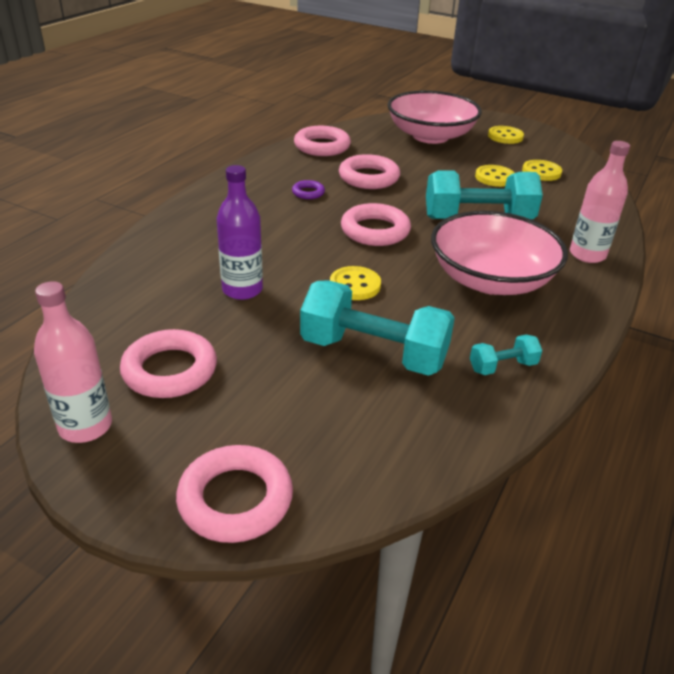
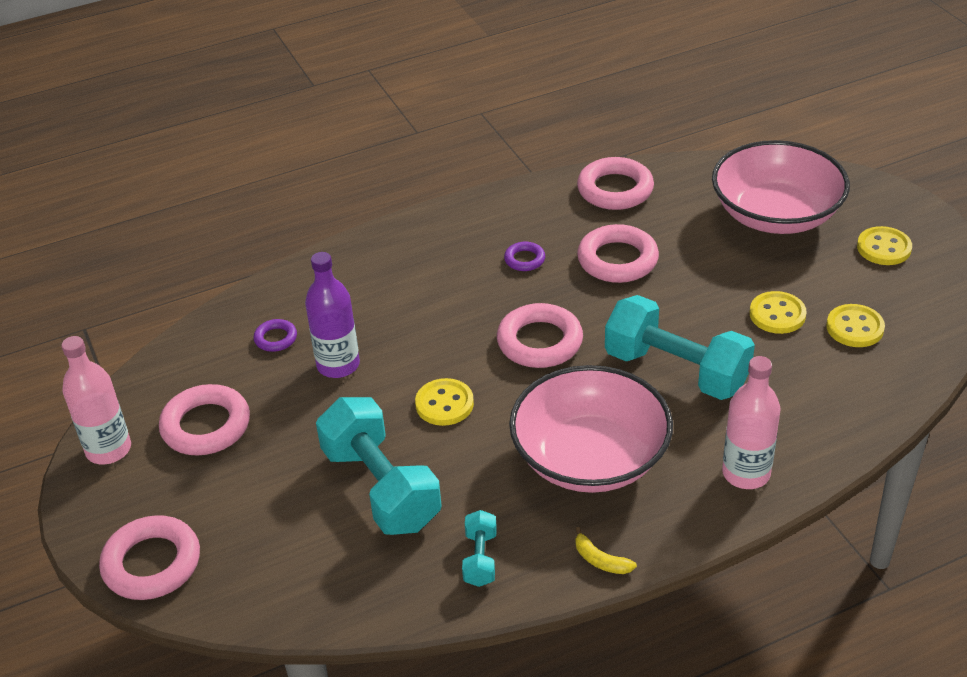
camera: 40 degrees right, 5 degrees up
turquoise dumbbell [470,335,543,375] -> turquoise dumbbell turned 75 degrees clockwise [462,510,497,587]
none -> purple ring [253,319,297,352]
none -> yellow banana [575,527,637,574]

